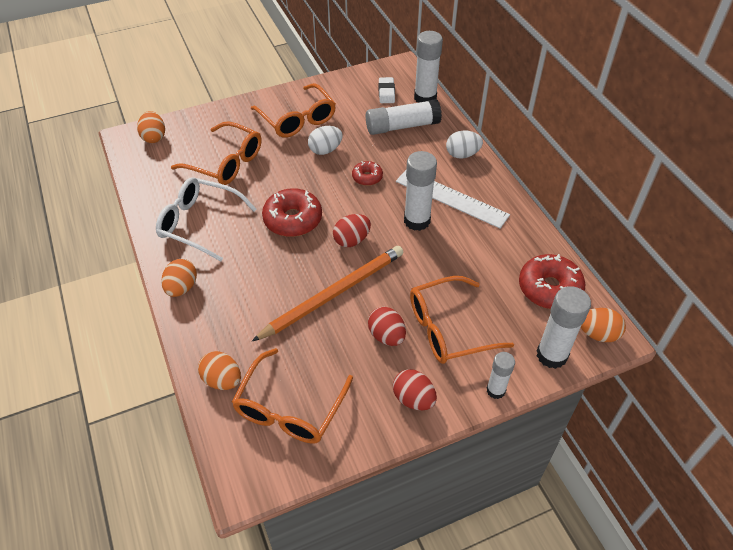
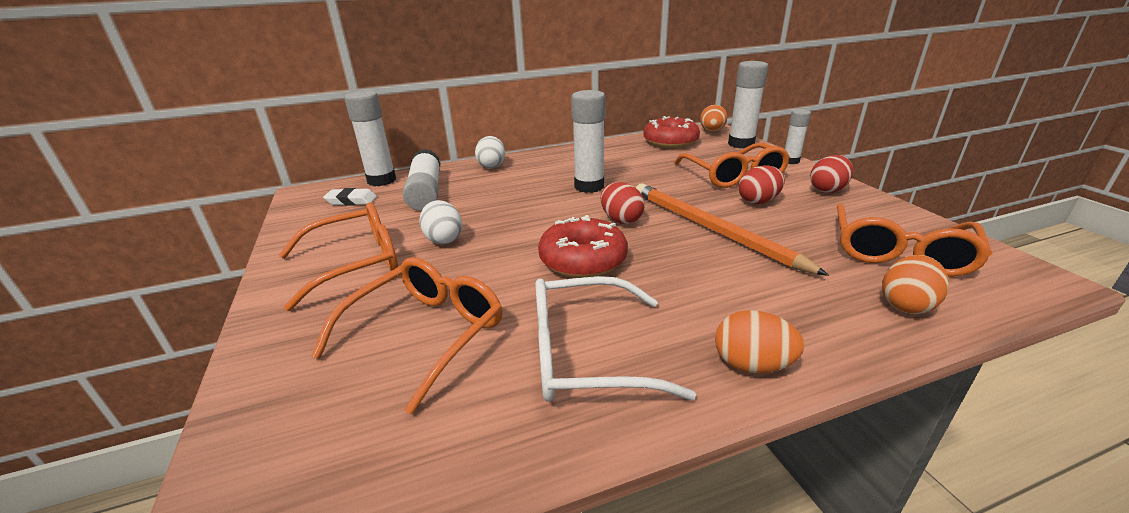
camera: 85 degrees left, 20 degrees down
orange egg [137,111,165,143] -> none
white glasses [156,177,256,261] -> white glasses turned 60 degrees clockwise [535,276,696,402]
orange glasses [232,348,353,444] -> orange glasses turned 90 degrees clockwise [837,203,992,277]
red donut [352,161,383,186] -> none
white ruler [396,170,510,228] -> none

